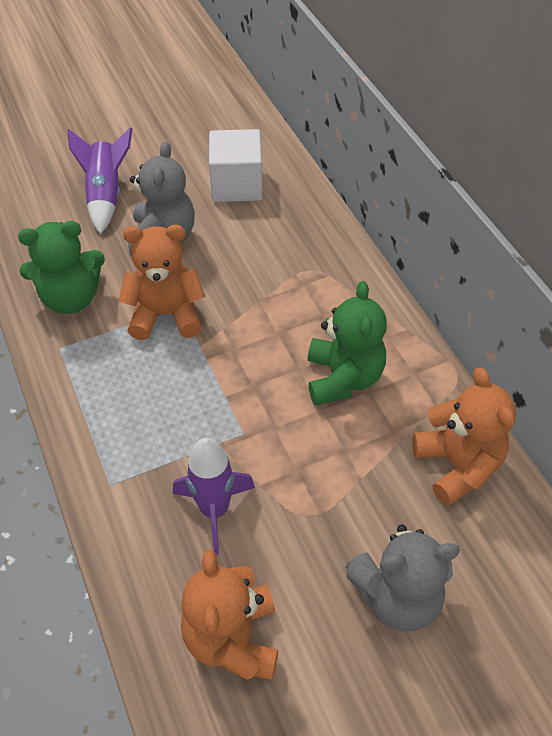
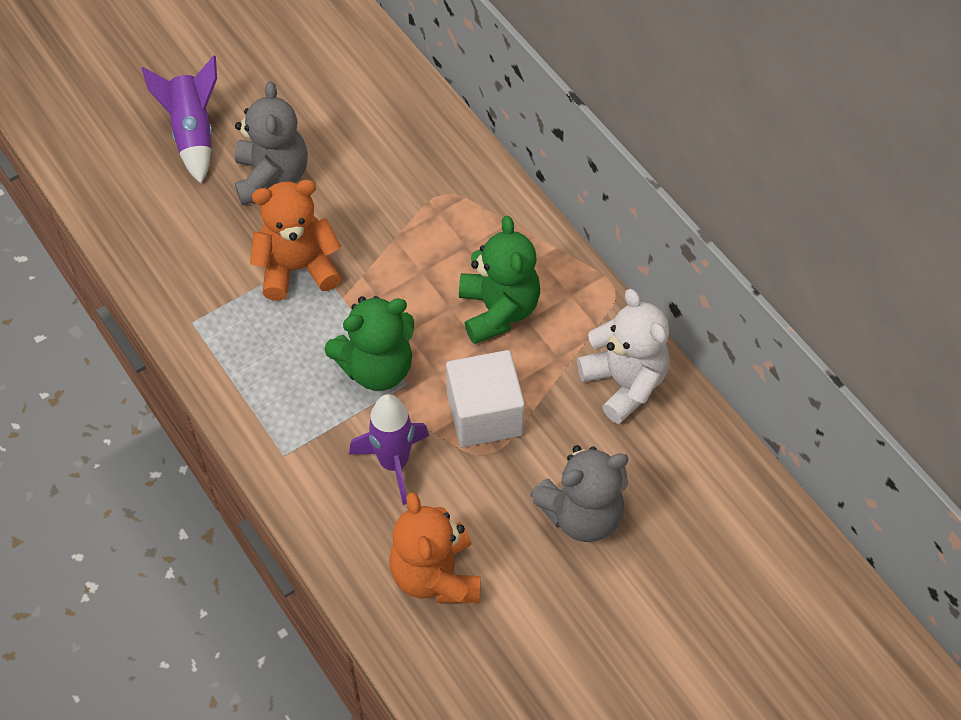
camera: 10 degrees left, 5 degrees up
green teddy bear [18,221,105,314] -> green teddy bear moved to [324,296,414,391]
white cube [209,129,262,202] -> white cube moved to [446,350,525,447]
orange teddy bear [412,367,516,506] -> white teddy bear [577,289,670,424]

